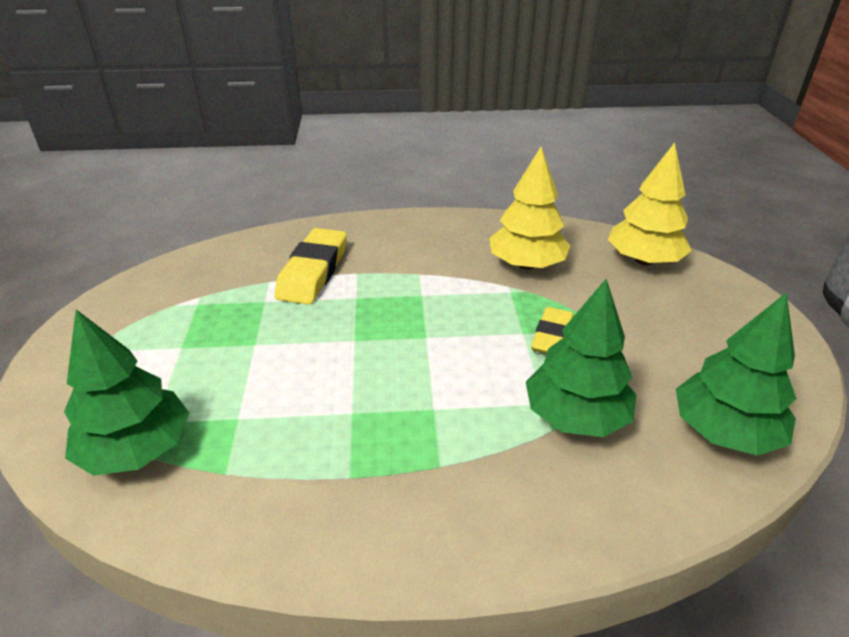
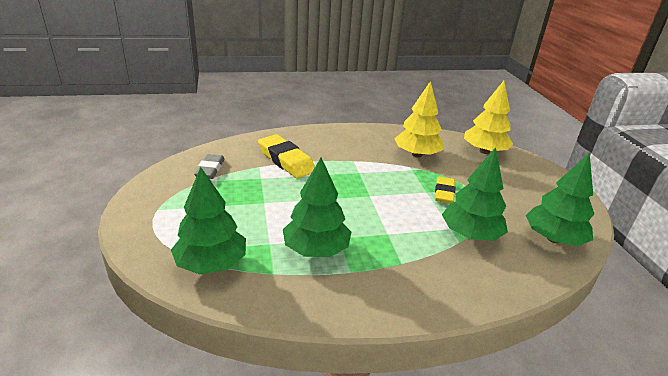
camera: 10 degrees left, 5 degrees down
yellow eraser [275,228,347,305] -> yellow eraser turned 45 degrees counterclockwise [258,134,315,178]
none -> grey eraser [194,154,225,179]
none -> green tree [283,157,351,257]

